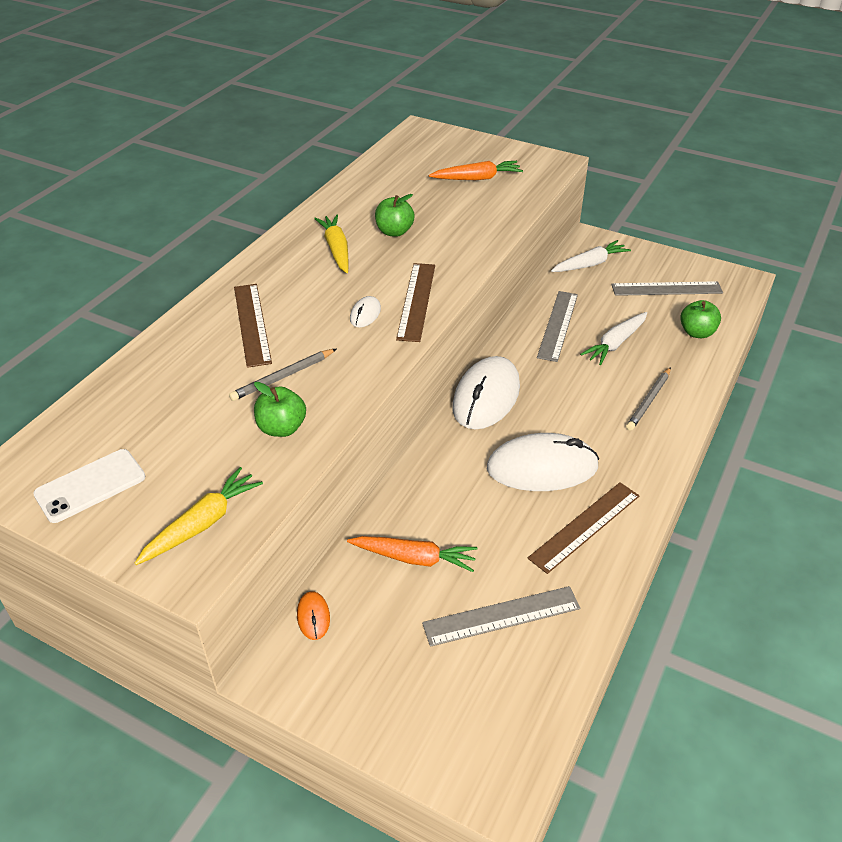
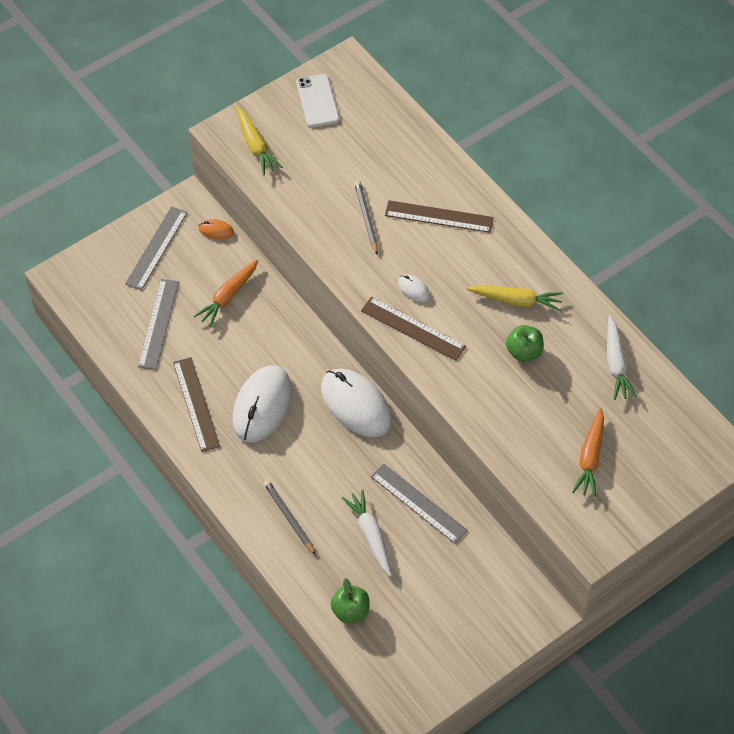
camera: 115 degrees right, 15 degrees up
green apple [254,382,306,437] -> none
white carrot [551,240,631,272] -> white carrot moved to [607,315,637,400]
grey ruler [611,281,723,296] -> grey ruler moved to [125,206,187,290]

